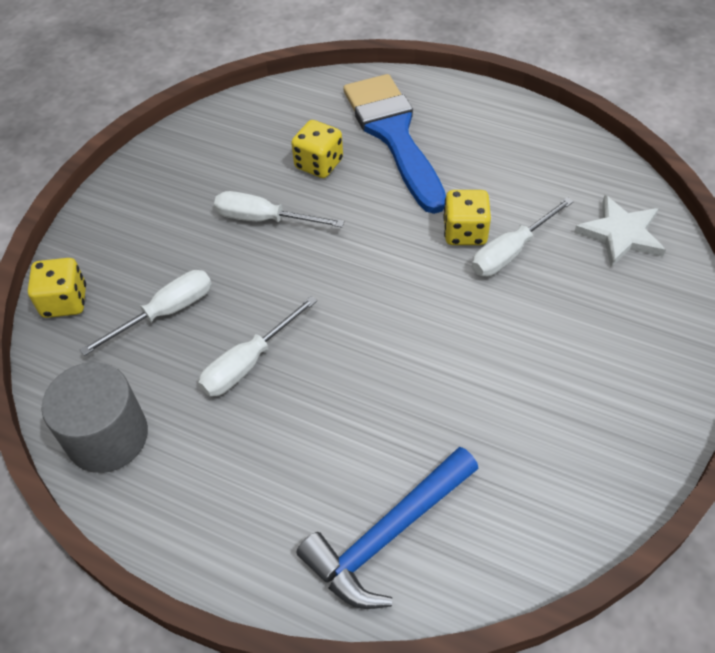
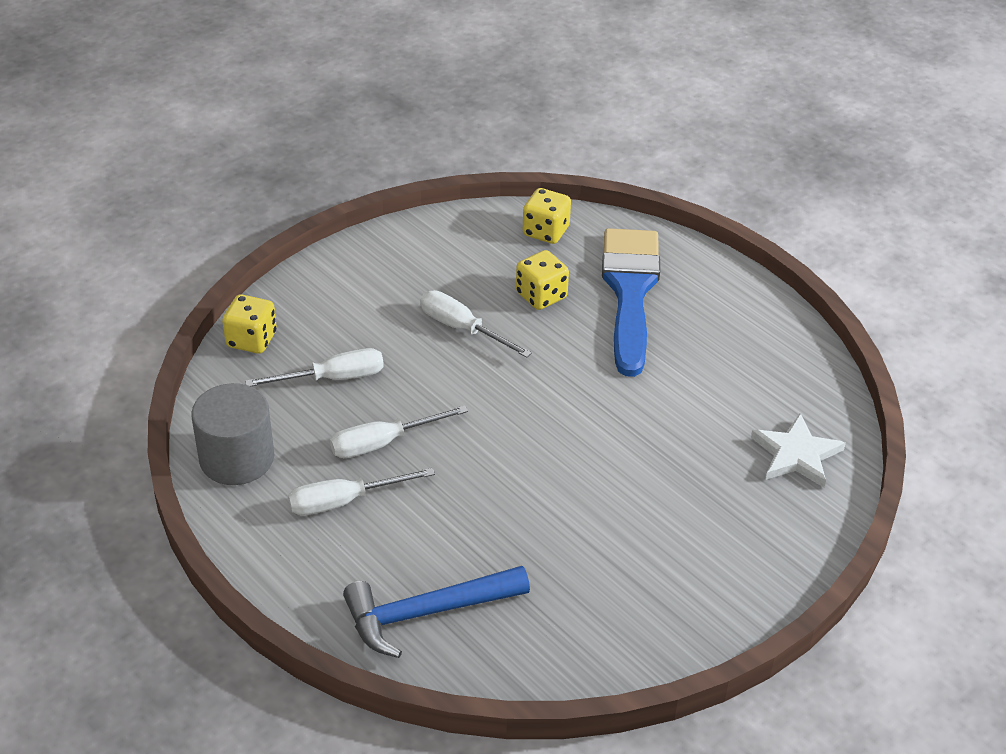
camera: 20 degrees right, 10 degrees down
yellow dice [443,190,491,245] -> yellow dice moved to [523,188,571,244]
white screwdriver [472,197,574,277] -> white screwdriver moved to [288,468,435,515]

